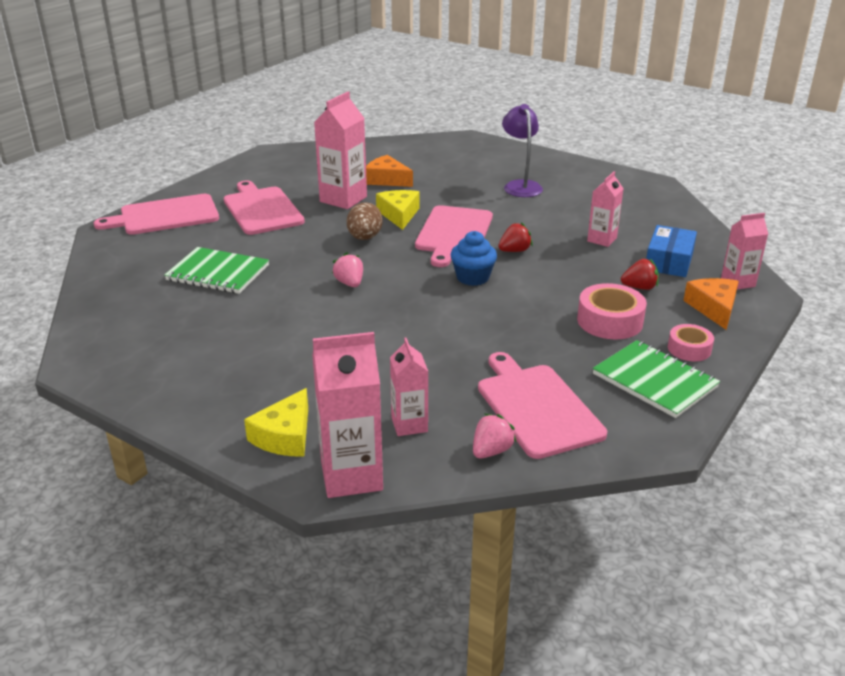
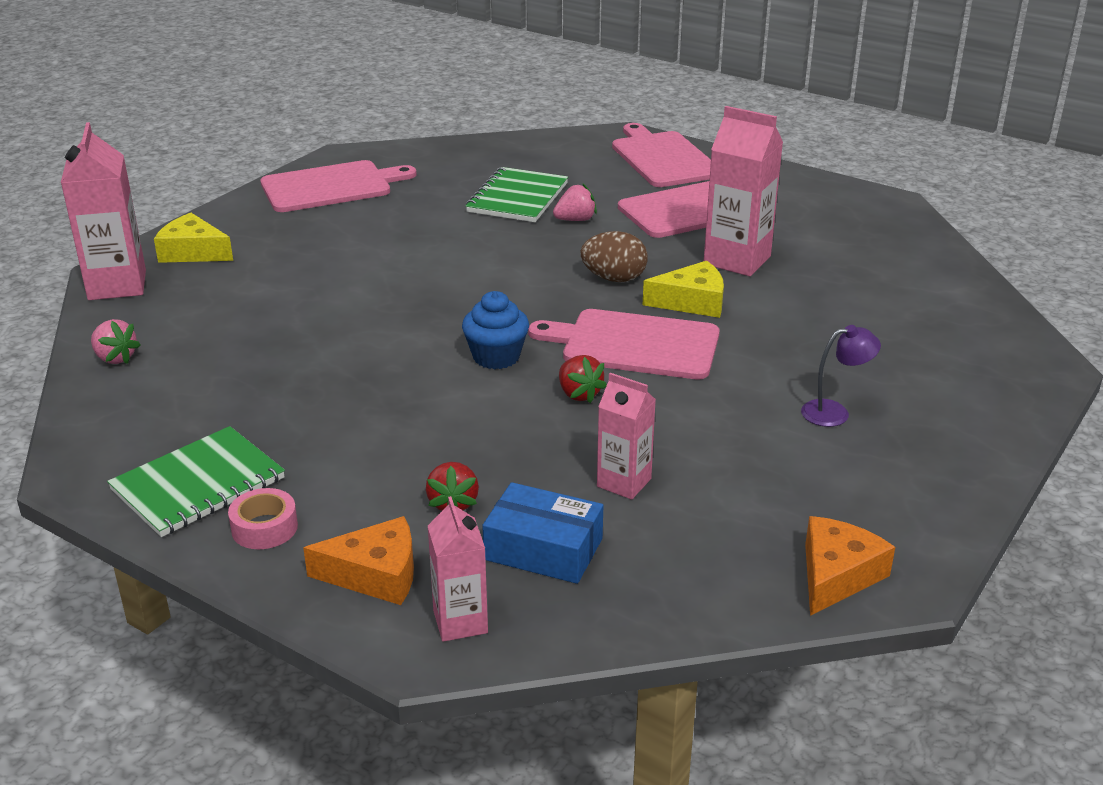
camera: 90 degrees right, 0 degrees up
pink strawberry [332,252,363,287] -> pink strawberry moved to [553,184,597,221]
orange cheese [366,155,413,187] -> orange cheese moved to [805,516,895,616]
pink carton [390,338,428,436] -> none
pink cutting board [478,352,607,459] -> pink cutting board moved to [260,160,417,212]
purple lamp [502,104,543,197] -> purple lamp [801,325,881,427], size x0.66
pink tape [577,283,647,339] -> none

